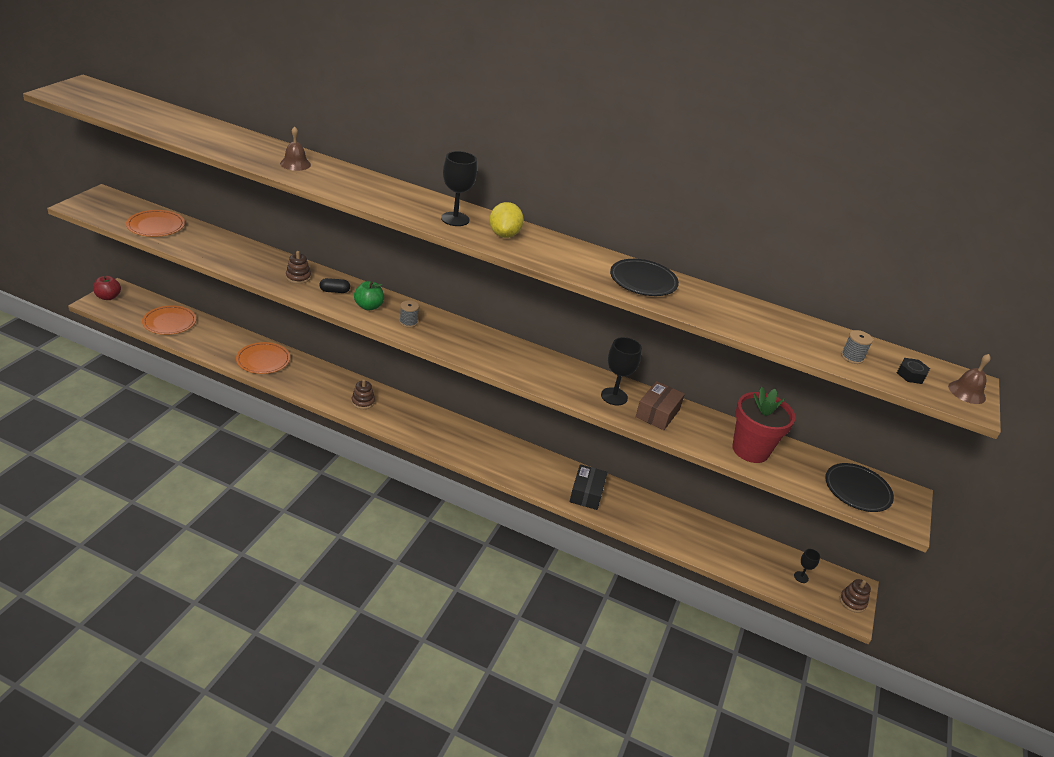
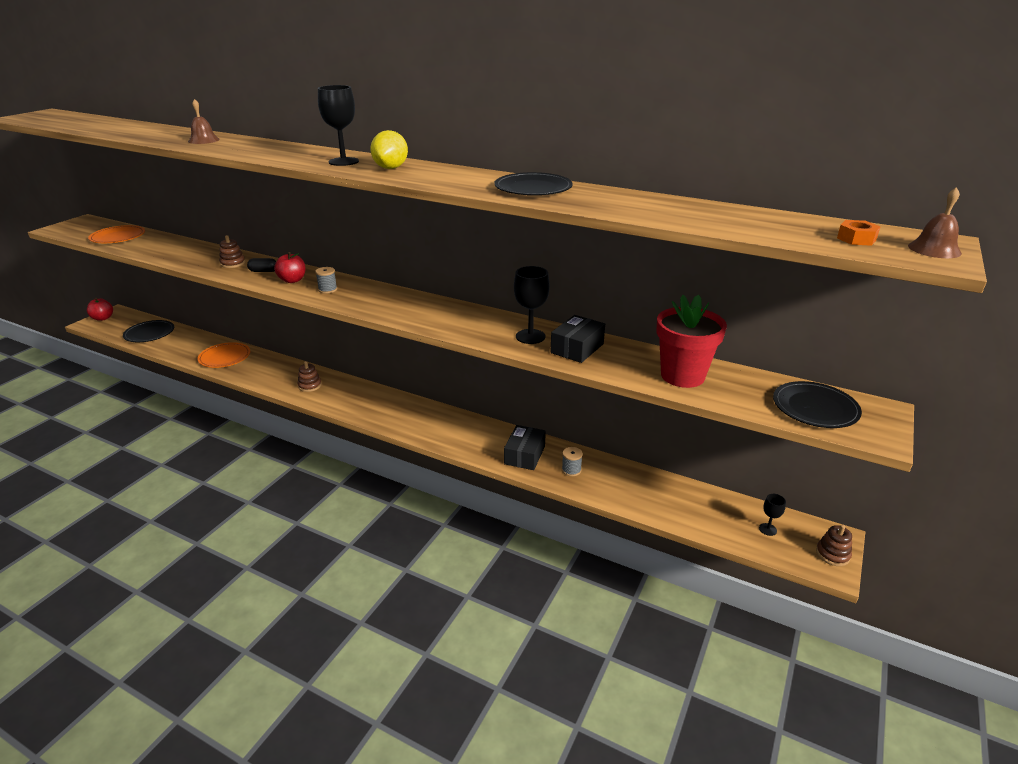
camera: 10 degrees right, 5 degrees down
orange plate [142,306,196,335] -> black plate [123,320,174,342]
green apple [354,281,384,310] -> red apple [274,252,306,283]
brown box [635,381,685,430] -> black box [551,315,605,363]
grey spool [841,330,873,364] -> grey spool moved to [562,447,583,476]
black nut [897,358,930,384] -> orange nut [837,220,881,246]

